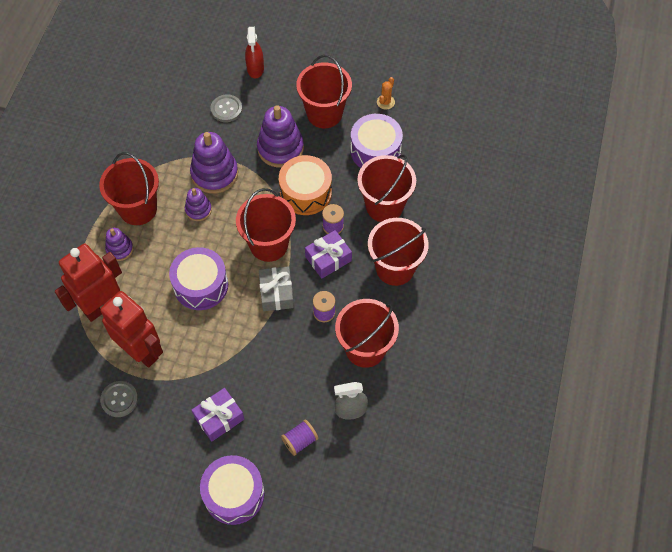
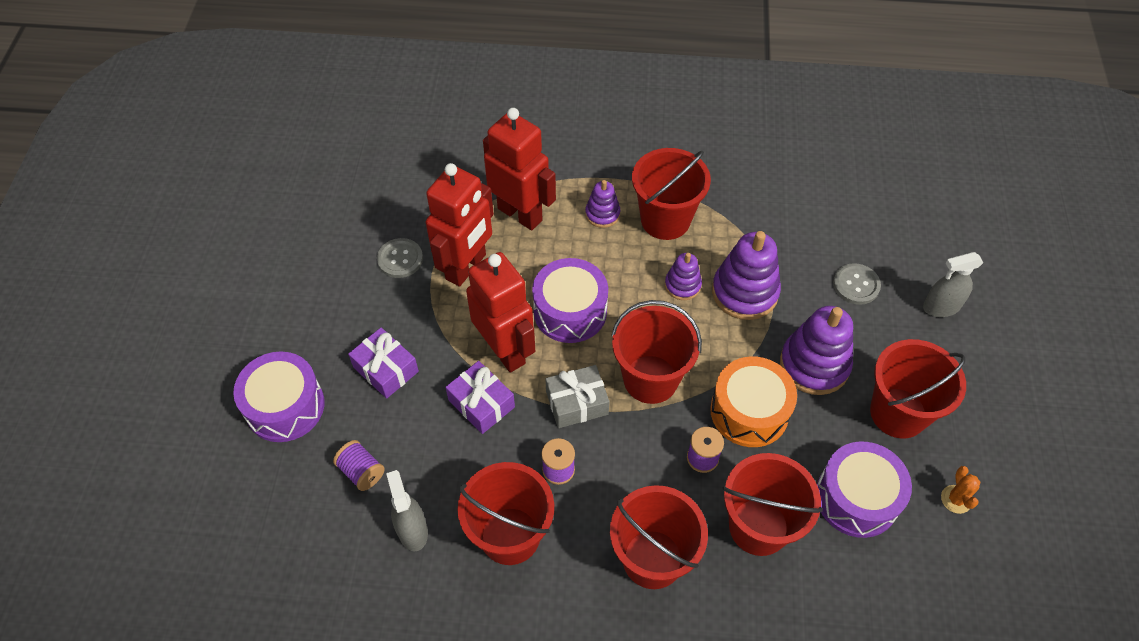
camera: 80 degrees right, 5 degrees down
red spray bottle [245,27,264,78] -> grey spray bottle [923,252,984,317]
purple gift [305,230,352,279] -> purple gift moved to [446,361,515,434]
orange cactus [377,77,395,110] -> orange cactus turned 75 degrees clockwise [941,466,980,514]
none -> red robot [466,252,535,373]

